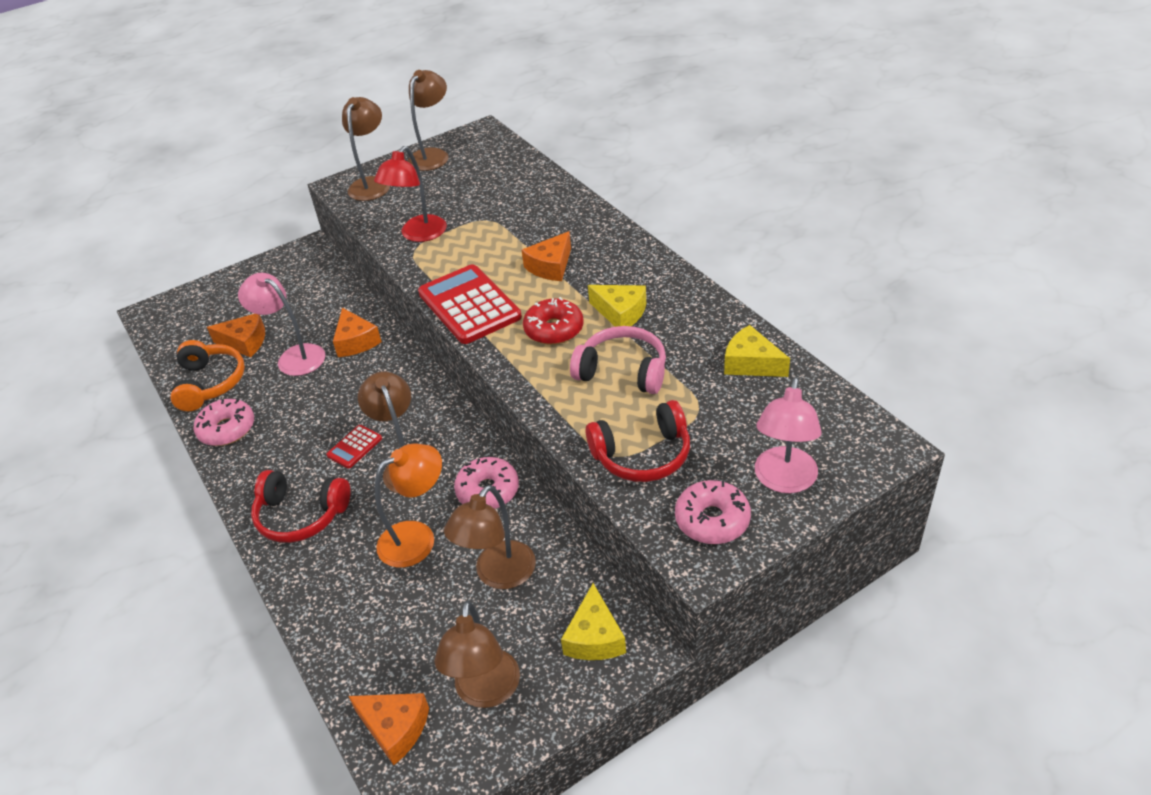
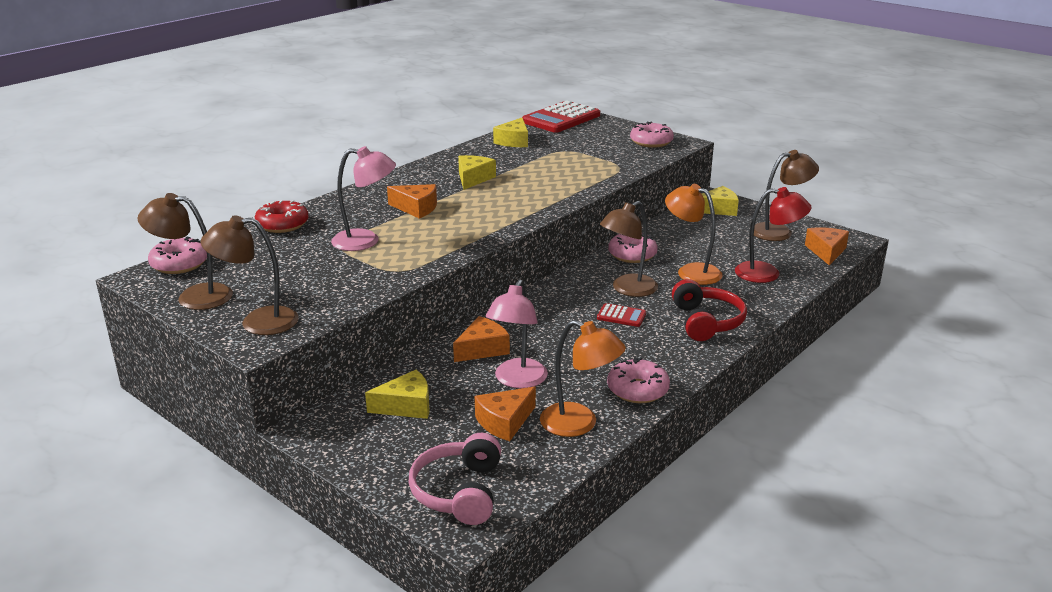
camera: 110 degrees left, 15 degrees down
orange headphones [170,340,245,411] -> orange lamp [540,320,626,437]
orange cheese [207,314,265,358] -> orange cheese turned 120 degrees counterclockwise [475,387,536,441]
red lamp [374,146,447,242] -> red lamp moved to [735,187,811,283]
red calculator [418,264,522,344] -> red calculator moved to [522,100,600,133]
brown lamp [444,485,536,589] -> none
red donut [523,297,584,345] -> red donut moved to [255,200,309,233]
pink headphones [570,326,666,394] -> pink headphones moved to [408,433,501,525]
red headphones [585,400,690,482] -> none
pink lamp [755,377,822,493] -> pink lamp moved to [331,146,396,251]
none -> pink donut [148,236,207,274]
none -> yellow cheese [365,370,429,419]

